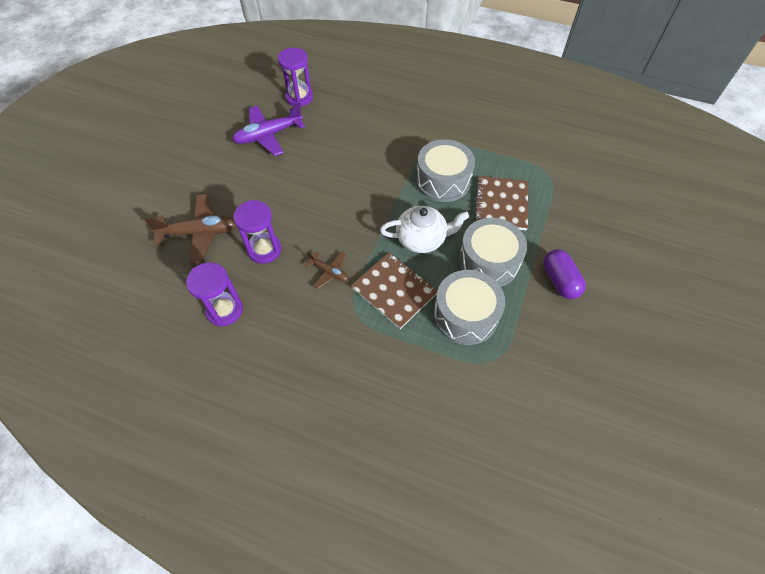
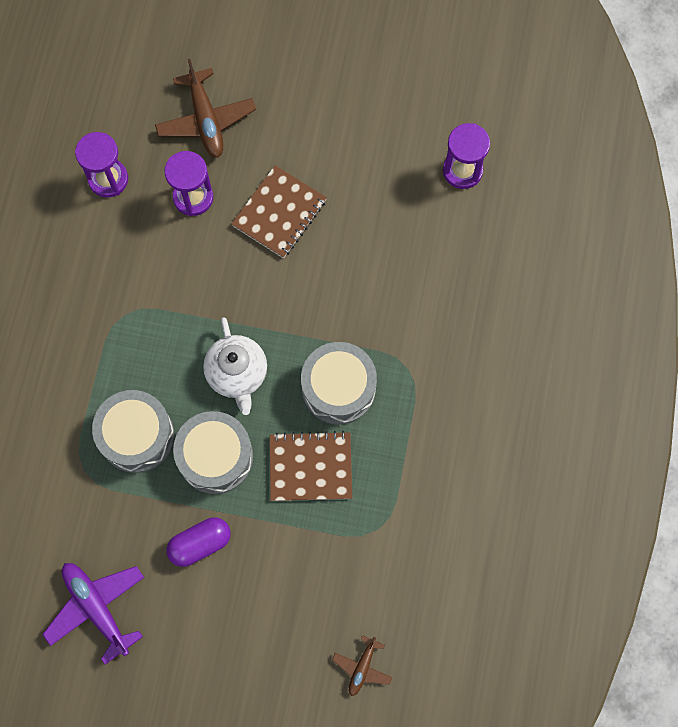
camera: 80 degrees right, 15 degrees up
purple plane [232,102,305,156] -> purple plane moved to [42,563,144,665]
brown plane [305,252,348,289] -> brown plane moved to [332,635,392,696]
brown notebook [351,253,438,329] -> brown notebook moved to [232,165,327,258]

